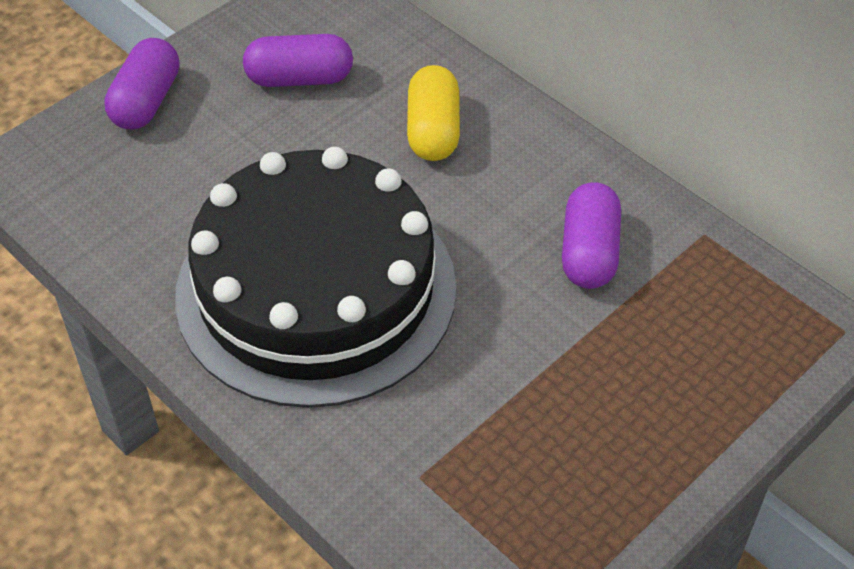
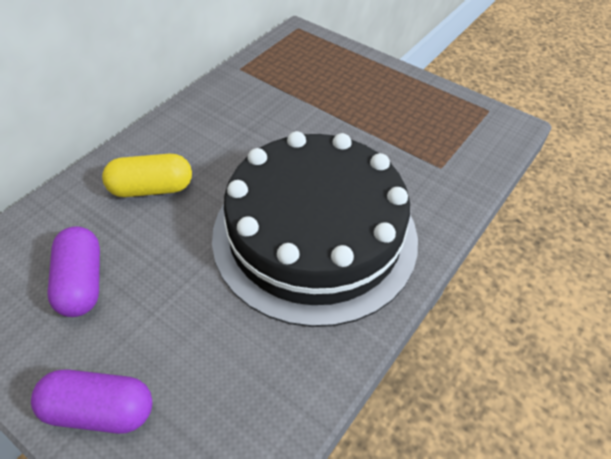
camera: 100 degrees left, 0 degrees up
purple capsule [562,182,621,289] -> none

